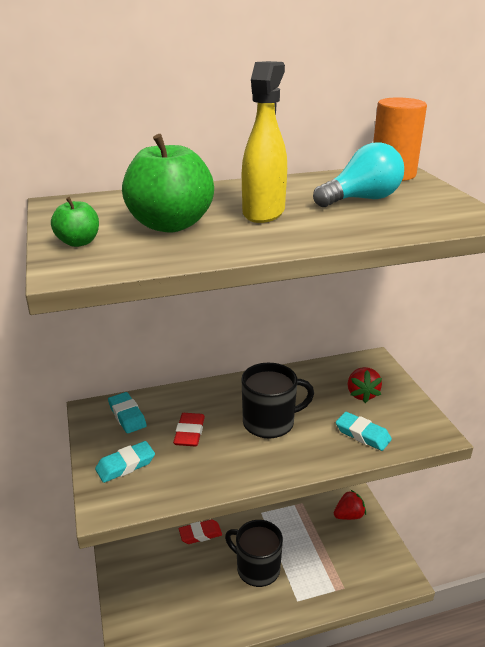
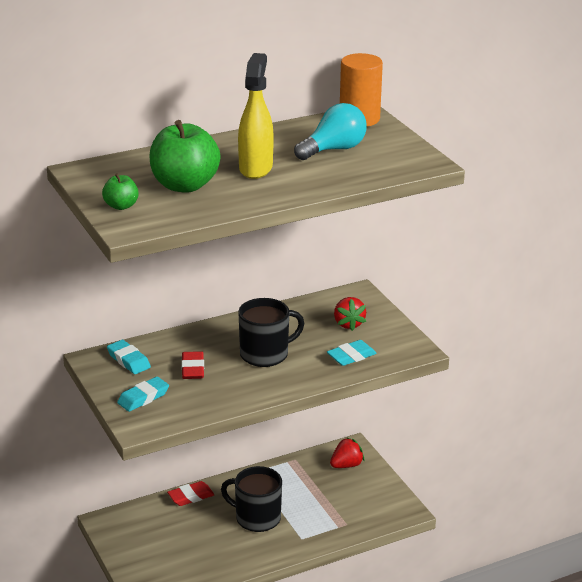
camera: 10 degrees left, 0 degrees up
turquoise eraser [336,412,392,451] -> turquoise eraser turned 60 degrees counterclockwise [327,340,377,366]

